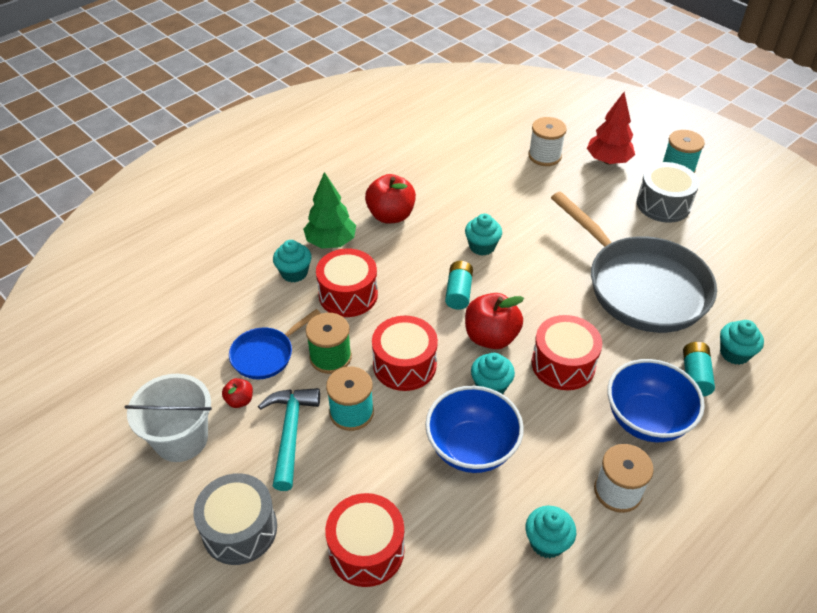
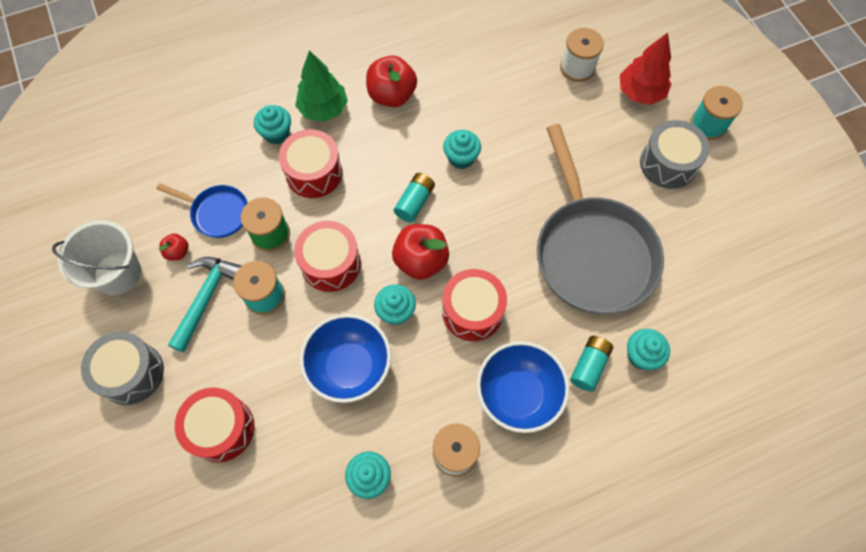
camera: 20 degrees right, 20 degrees up
blue pan [229,309,320,379] -> blue pan turned 135 degrees counterclockwise [156,183,248,238]

